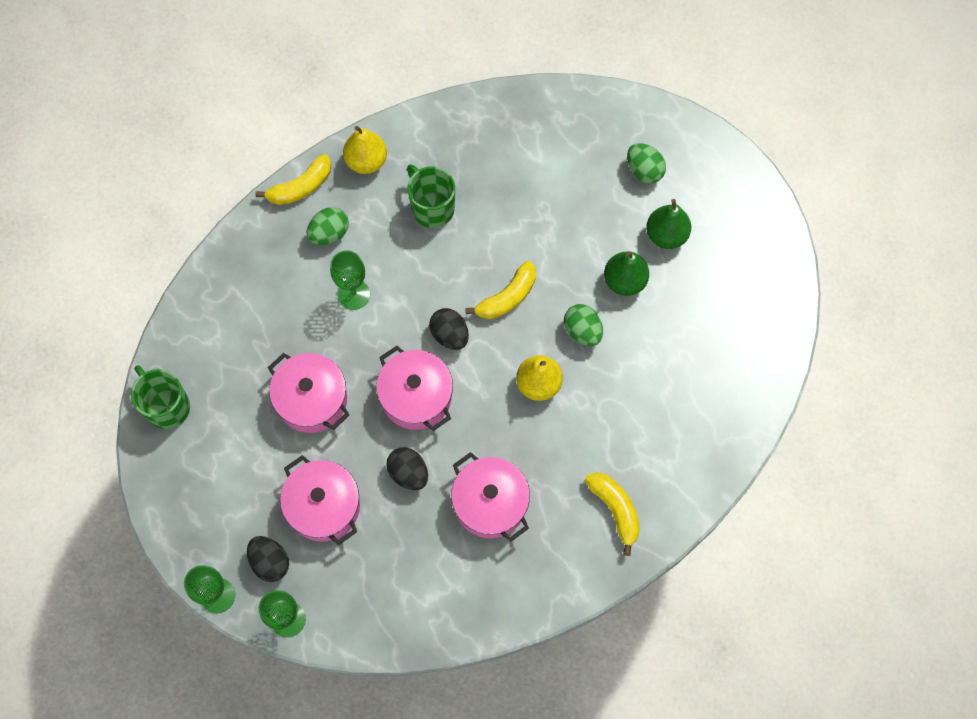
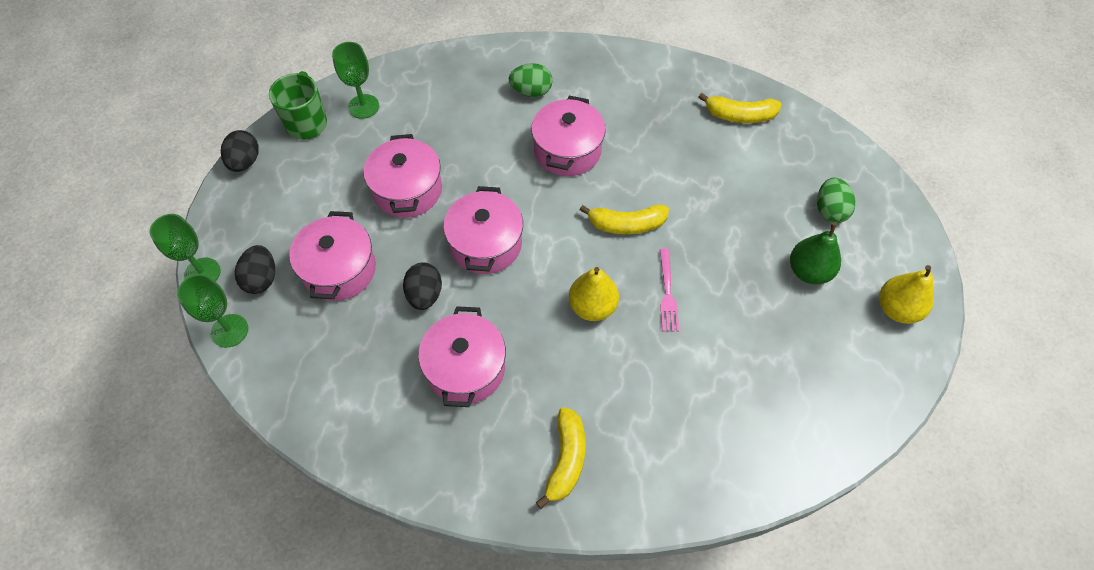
camera: 40 degrees right, 10 degrees down
yellow banana [255,154,331,205] -> yellow banana moved to [698,93,781,123]
green goblet [330,250,370,310] -> green goblet moved to [332,42,379,119]
yellow pear [343,126,387,174] -> yellow pear moved to [879,265,934,324]
green mug [407,164,455,228] -> none
black egg [429,308,469,350] -> black egg moved to [221,130,259,172]
green egg [564,304,603,346] -> pink fork [660,249,679,332]
green pear [604,251,649,296] -> none
none -> pink pot [531,96,606,176]

